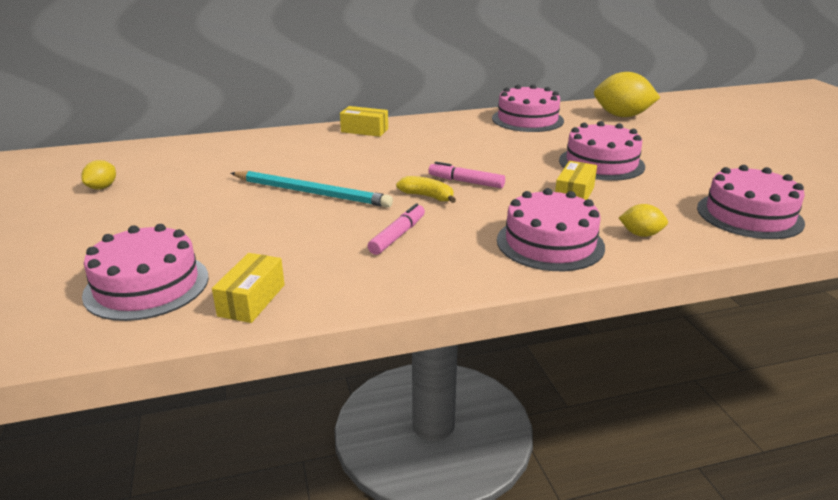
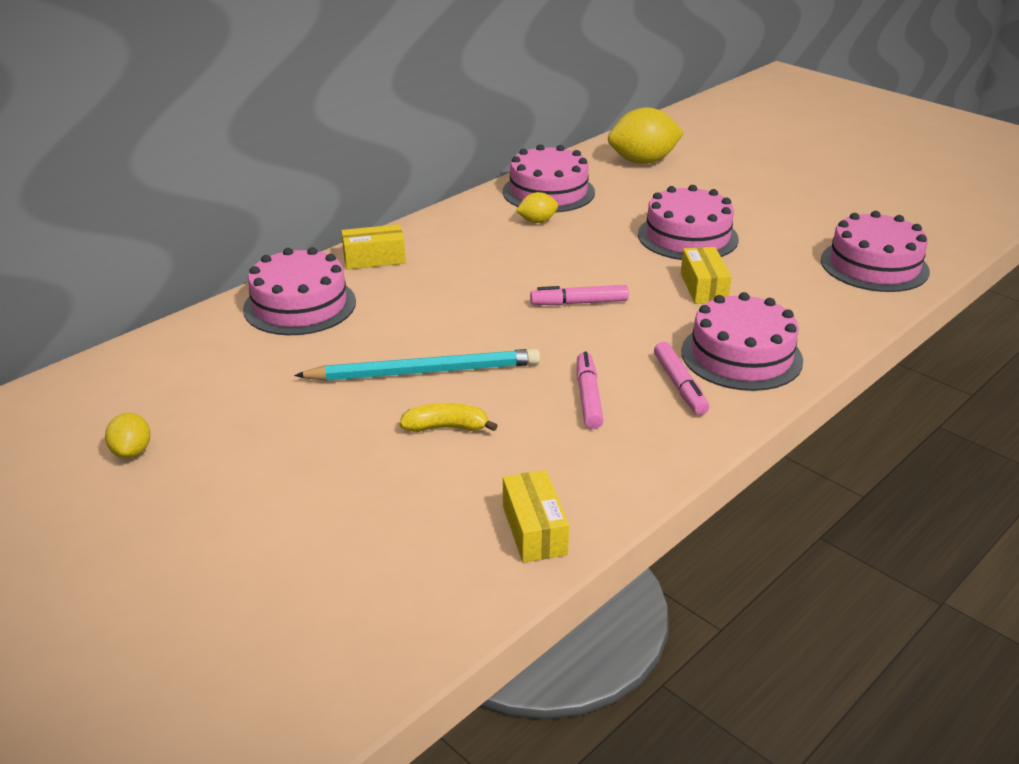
camera: 30 degrees left, 5 degrees up
pink cake [82,224,209,321] -> pink cake moved to [243,247,356,335]
yellow banana [396,176,456,203] -> yellow banana moved to [399,403,498,432]
yellow lemon [619,204,668,237] -> yellow lemon moved to [516,192,558,223]
none -> pink marker [654,342,709,415]

